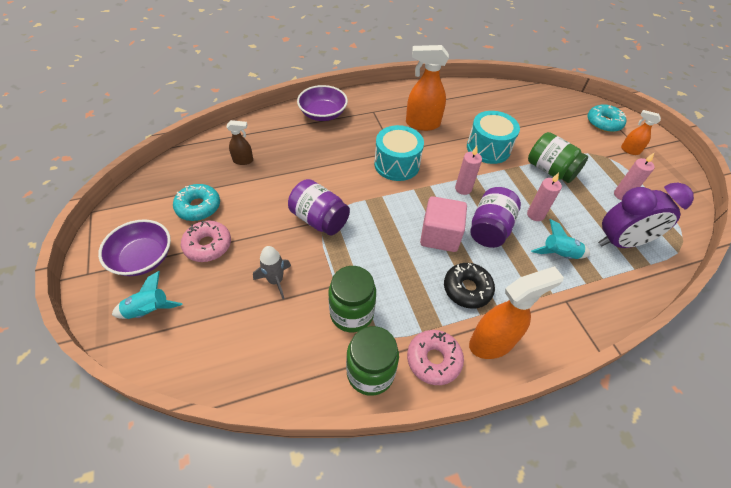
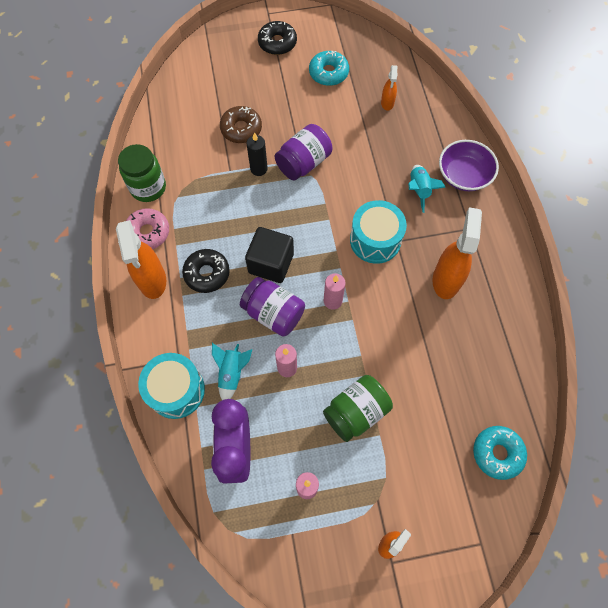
camera: 100 degrees right, 15 degrees up
purple bowl [98,219,171,276] -> black donut [258,21,297,55]
turquoise rocket [112,271,183,319] -> turquoise rocket moved to [408,165,446,213]
pink donut [181,221,231,262] -> none
brown spray bottle [227,120,253,165] -> orange spray bottle [381,65,398,111]
grey rocket [253,246,291,299] -> brown donut [220,106,262,143]
green jar [328,266,376,332] -> none
pink cube [420,196,467,252] -> black cube [245,227,294,283]
turquoise drum [467,111,520,164] -> turquoise drum moved to [138,353,205,419]
turquoise donut [588,104,627,132] -> turquoise donut moved to [473,426,527,480]
none -> black candle [247,132,268,176]

